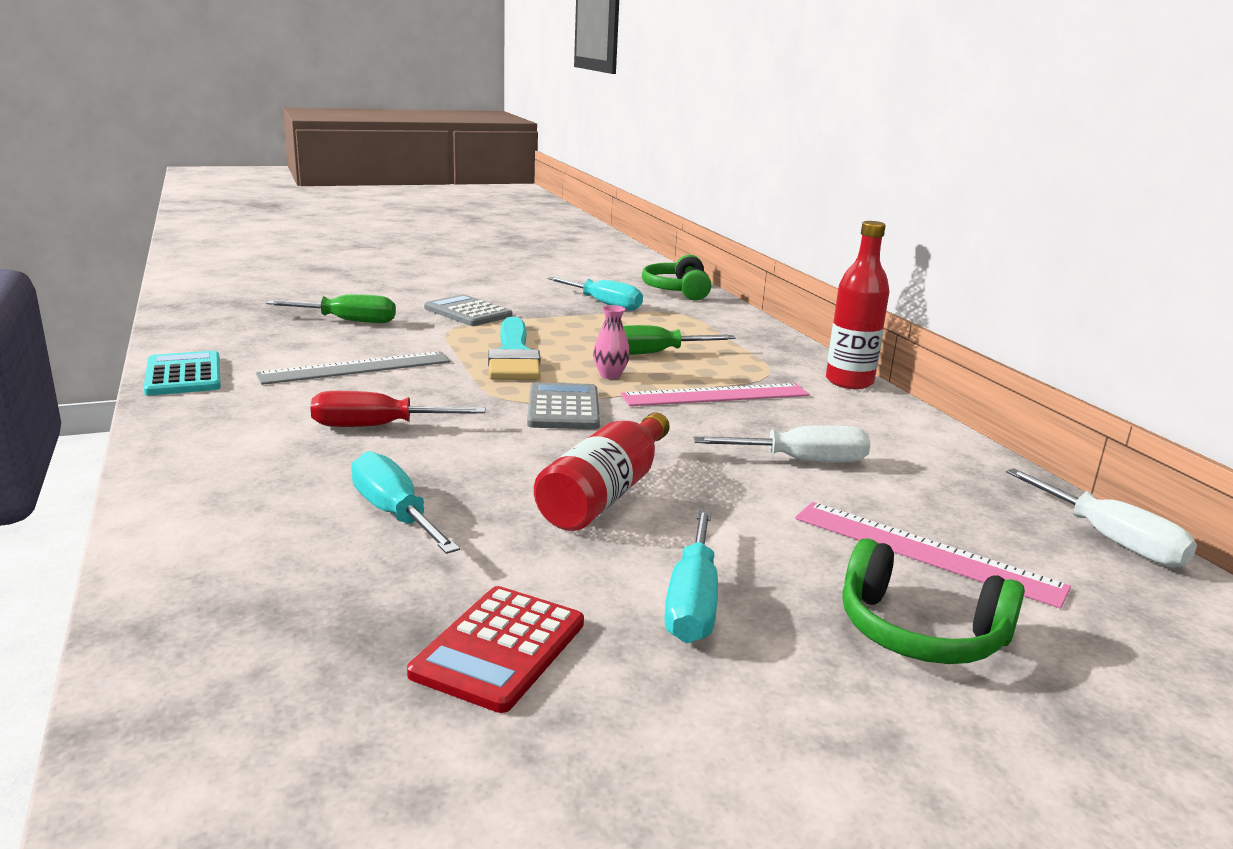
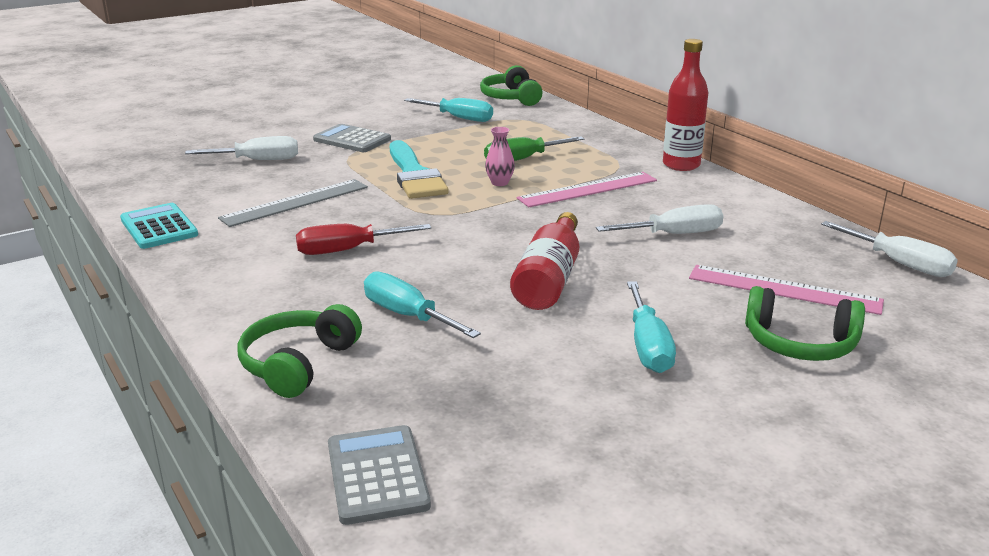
camera: 10 degrees left, 5 degrees up
green screwdriver [266,294,396,323] -> white screwdriver [185,136,298,160]
red calculator [407,586,584,713] -> none
grey calculator [527,382,600,429] -> grey calculator moved to [328,425,431,525]
none -> green headphones [238,304,362,398]

